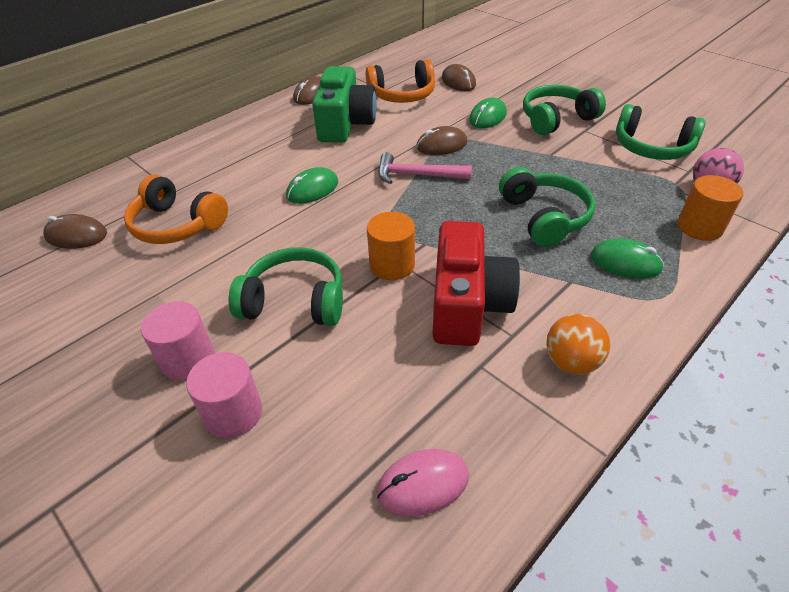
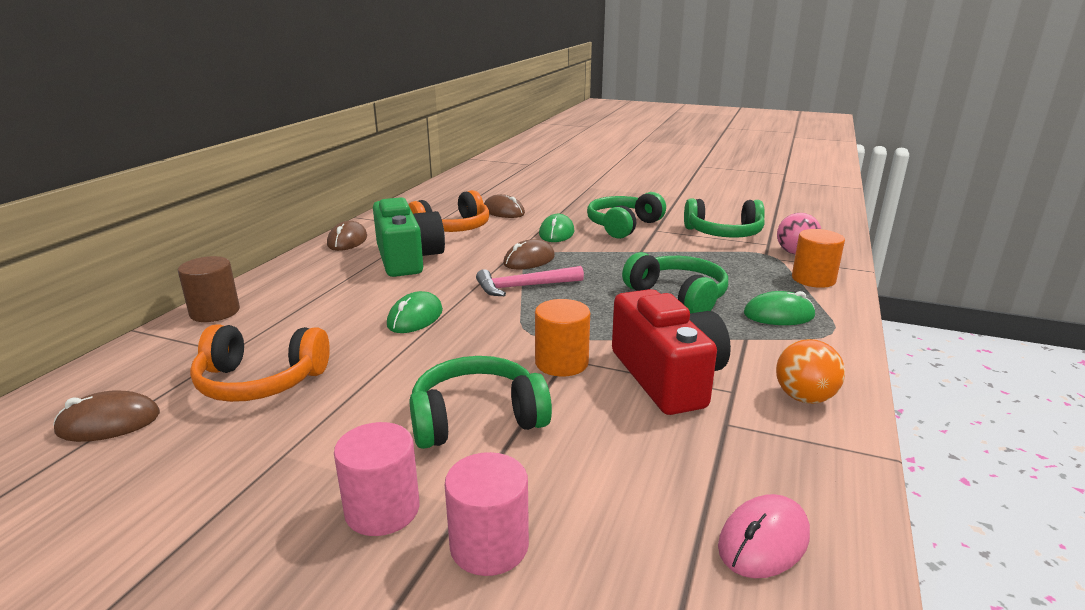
camera: 25 degrees left, 20 degrees down
none -> brown cylinder [178,256,240,322]

